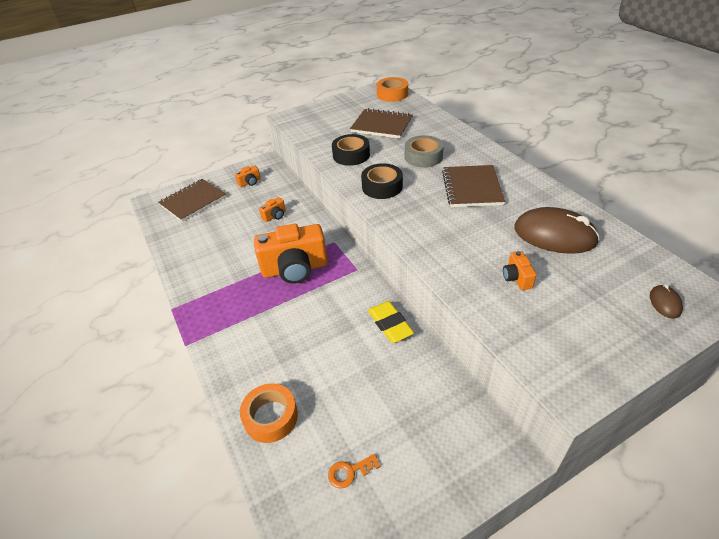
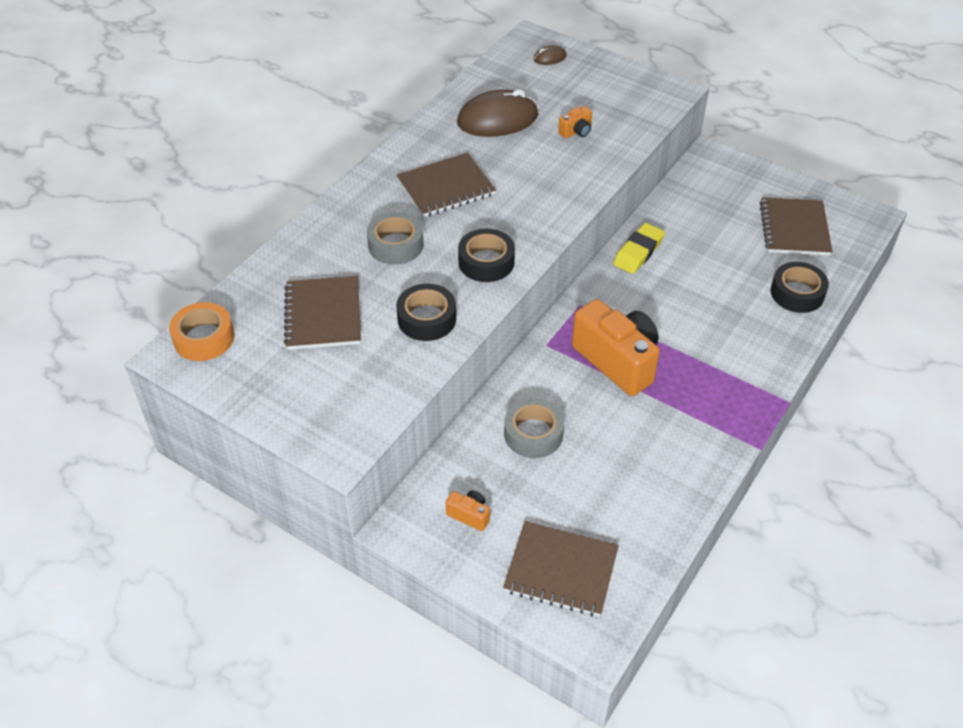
camera: 120 degrees left, 5 degrees up
orange tape [240,383,298,443] -> black tape [771,262,829,313]
orange camera [259,197,286,222] -> grey tape [504,398,564,458]
orange key [328,454,380,489] -> brown notebook [760,197,833,256]
brown mouse [514,207,600,254] -> brown mouse turned 75 degrees clockwise [457,89,538,137]

